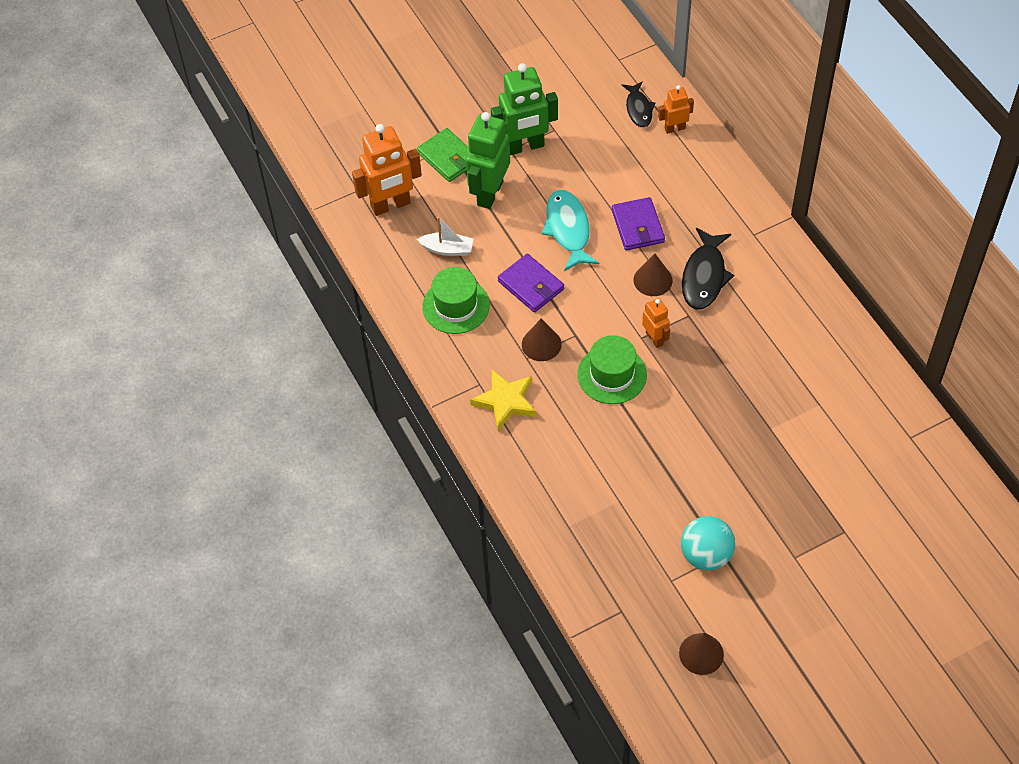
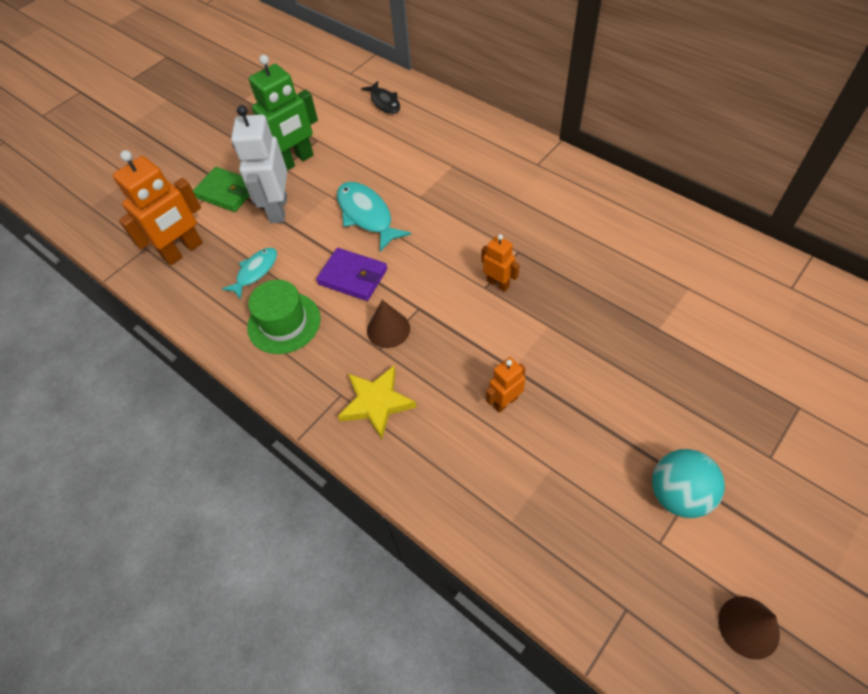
camera: 20 degrees left, 0 degrees up
white boat [417,217,474,256] -> turquoise fish [222,248,277,299]
green robot [466,112,510,209] -> white robot [231,105,287,223]
green hat [578,335,647,404] -> none
purple wallet [612,197,665,250] -> none
brown cone [633,254,673,296] -> none
orange robot [658,85,694,134] -> orange robot moved to [486,357,526,413]
black fish [682,228,734,310] -> none

